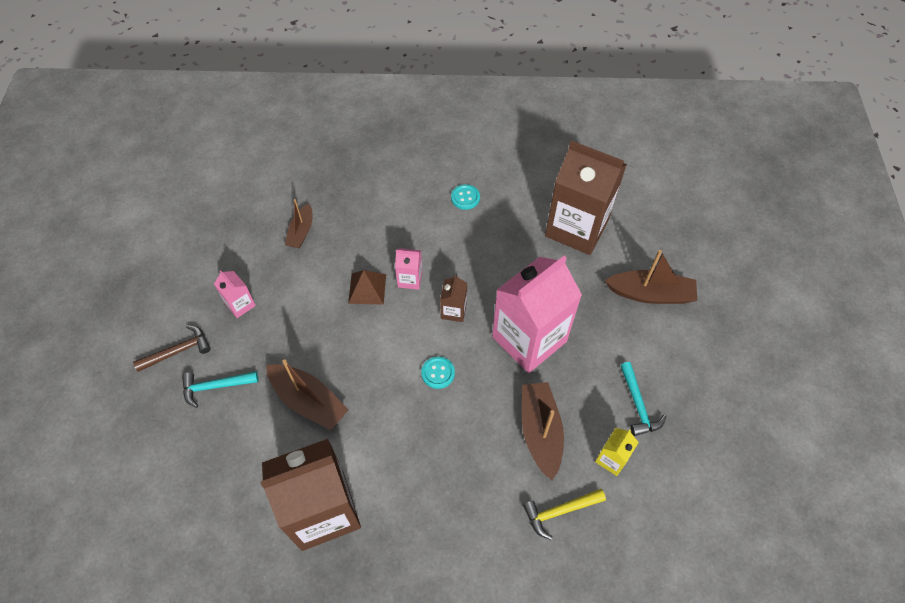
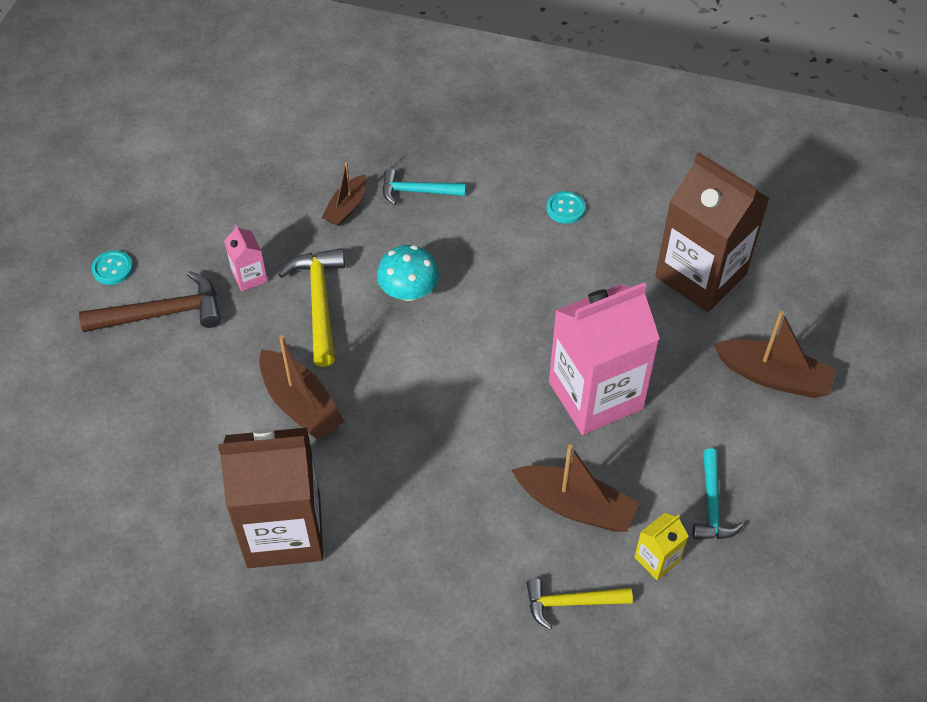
camera: 15 degrees right, 5 degrees down
brown hammer [133,325,211,372] -> brown hammer [79,271,221,332], size x1.51
turquoise hammer [182,371,259,408] -> turquoise hammer moved to [382,169,466,205]
brown pyramid [348,270,386,305] -> turquoise mushroom [377,245,439,301]
pink carton [395,248,422,290] -> none
turquoise button [421,356,455,389] -> turquoise button moved to [91,250,133,285]
brown carton [440,274,467,322] -> none
brown boat [522,382,564,480] -> brown boat turned 105 degrees clockwise [512,444,639,532]
none -> yellow hammer [278,248,345,367]

